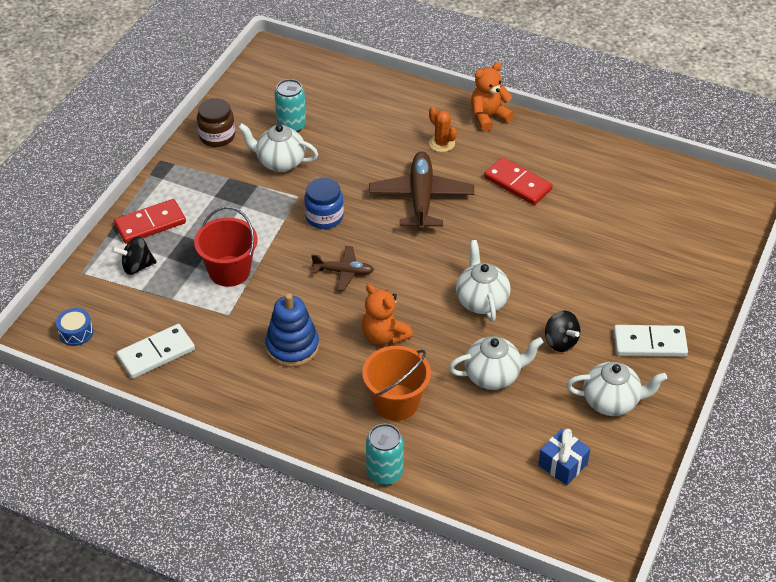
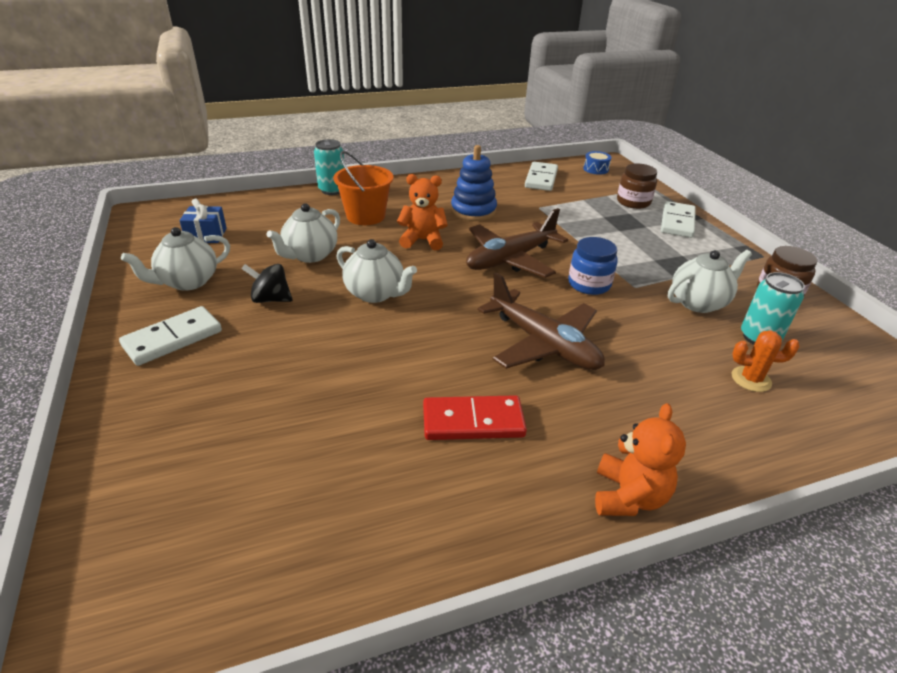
camera: 135 degrees right, 10 degrees down
black spinning top [112,236,157,275] -> brown jar [617,163,657,209]
red domino [114,199,186,244] -> white domino [661,201,696,238]
red bucket [194,207,257,287] -> none
brown plane [311,246,374,291] -> brown plane [466,208,568,278], size x1.83
orange cactus [429,107,457,152] -> orange cactus moved to [732,330,800,392]

